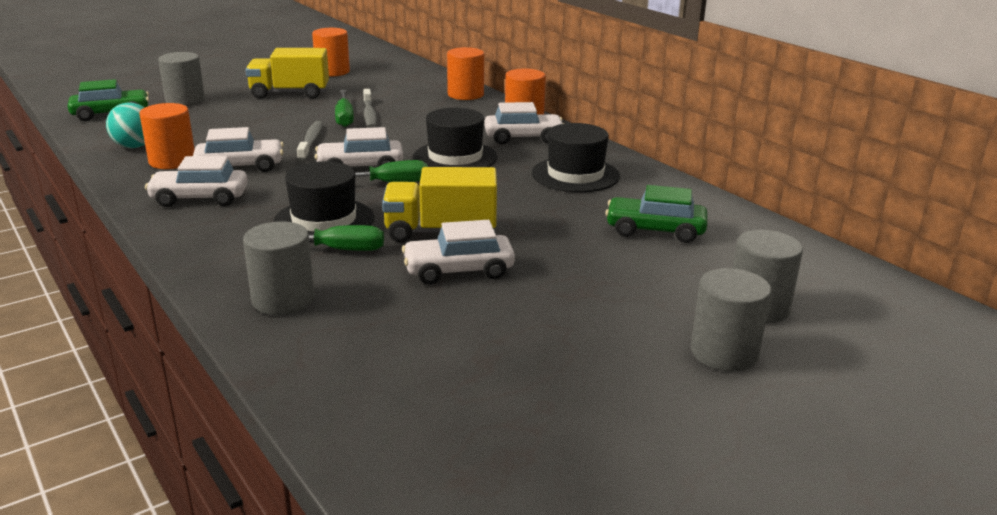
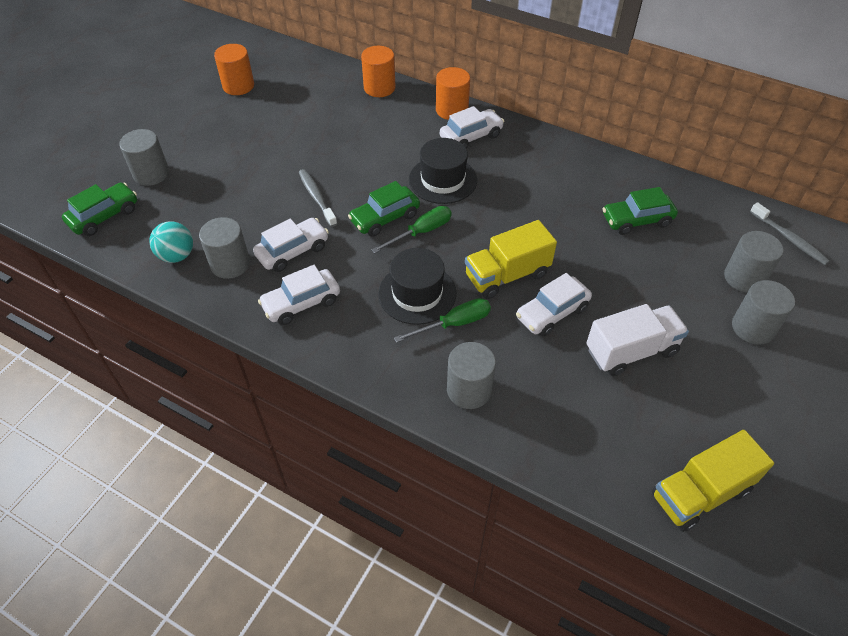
camera: 25 degrees left, 25 degrees up
orange cylinder [139,103,195,169] -> grey cylinder [199,217,250,279]
yellow truck [246,48,329,99] -> yellow truck moved to [652,430,774,532]
white car [315,127,403,167] -> green car [348,181,420,237]
green screwdriver [335,90,354,127] -> none
grey toothbrush [363,89,377,128] -> grey toothbrush moved to [750,202,830,265]
black hat [532,123,620,192] -> none
none -> white truck [587,304,689,376]

